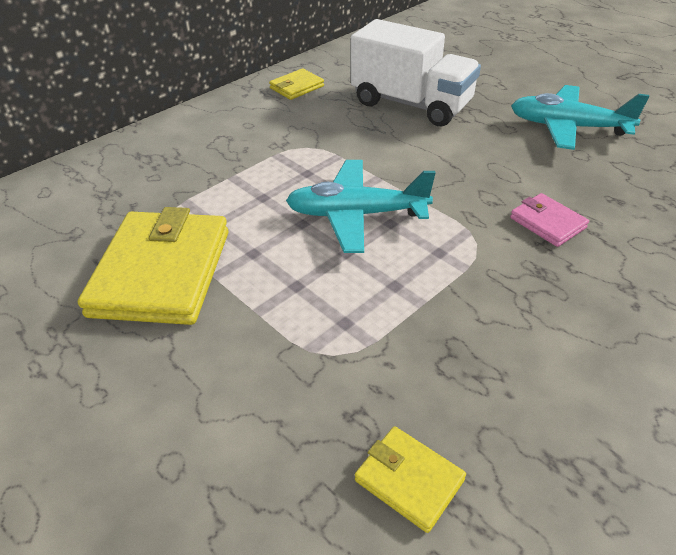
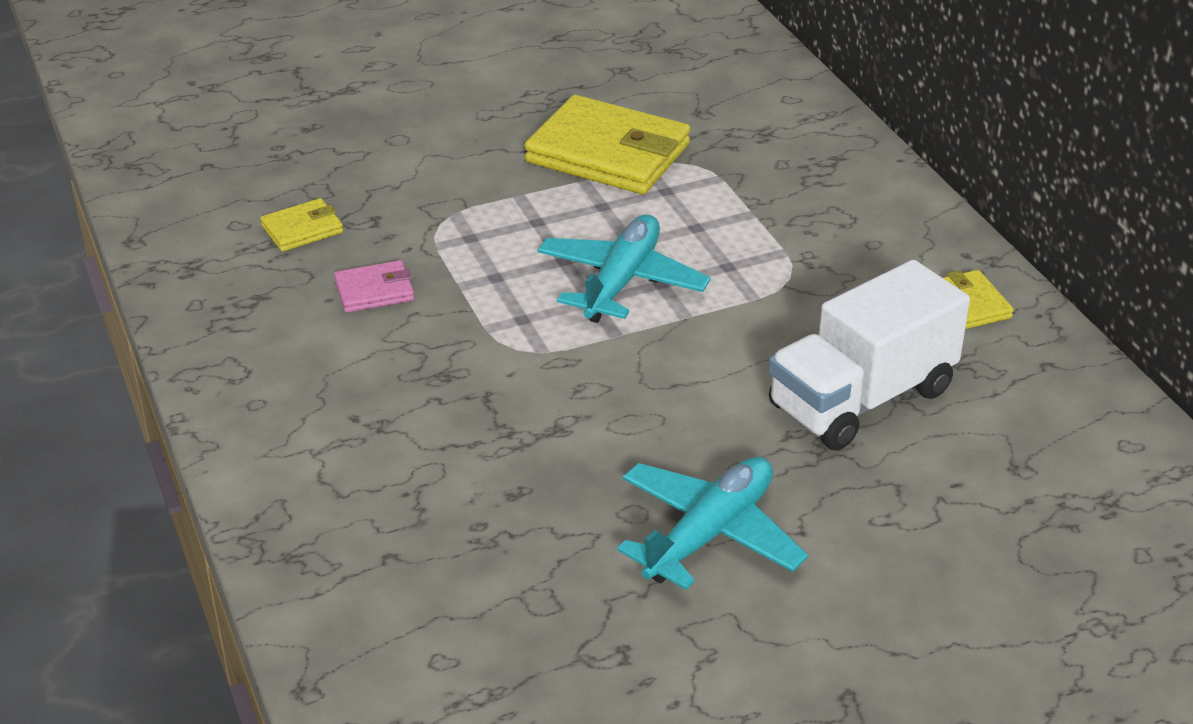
camera: 110 degrees right, 5 degrees down
pink wallet [510,193,589,247] -> pink wallet moved to [334,260,414,312]

